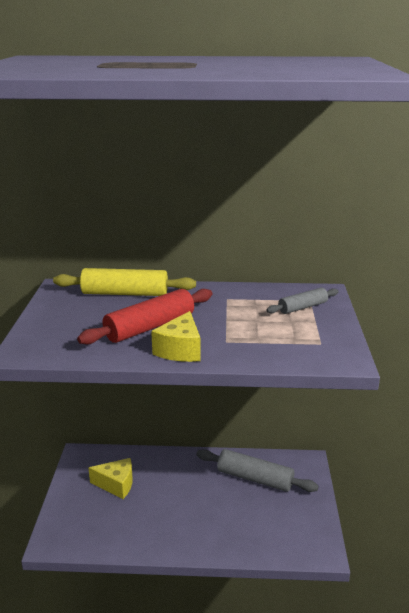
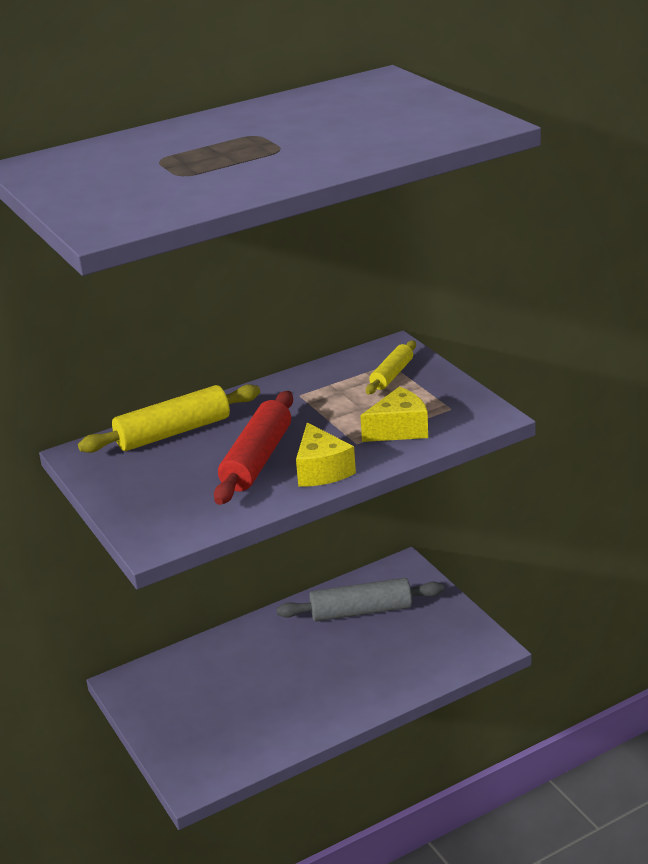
camera: 30 degrees left, 5 degrees up
yellow cheese [89,458,133,499] -> yellow cheese moved to [360,387,428,442]
grey rolling pin [266,288,339,314] -> yellow rolling pin [366,341,416,394]

